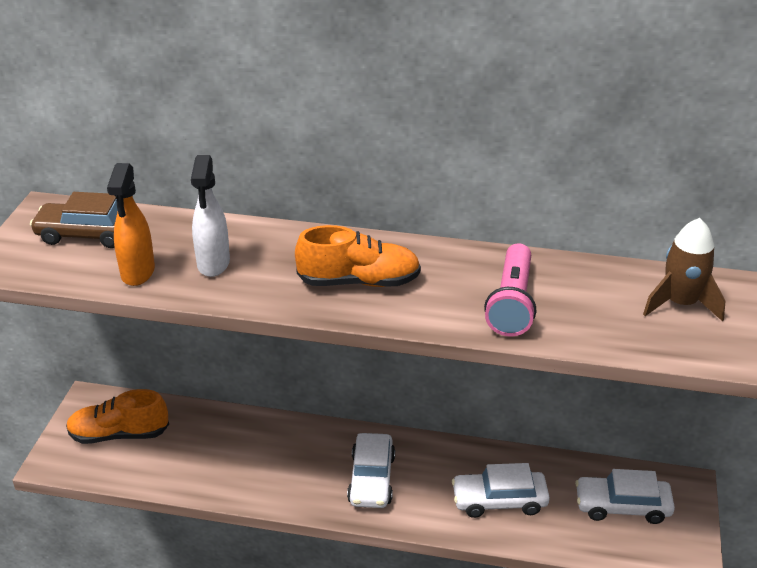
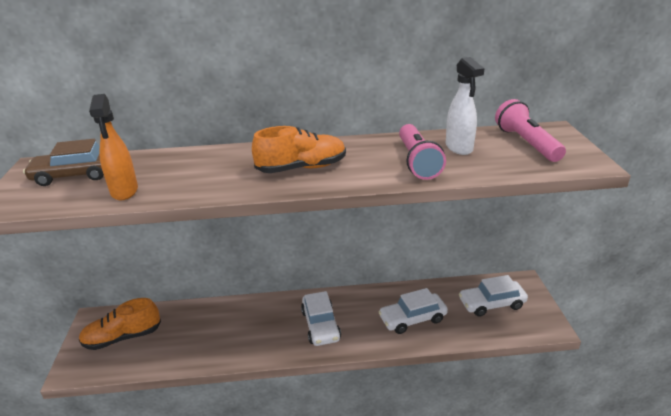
camera: 15 degrees left, 5 degrees down
white spray bottle [191,155,230,277] -> white spray bottle moved to [446,57,485,155]
brown rocket [643,218,725,321] -> pink flashlight [495,99,566,162]

